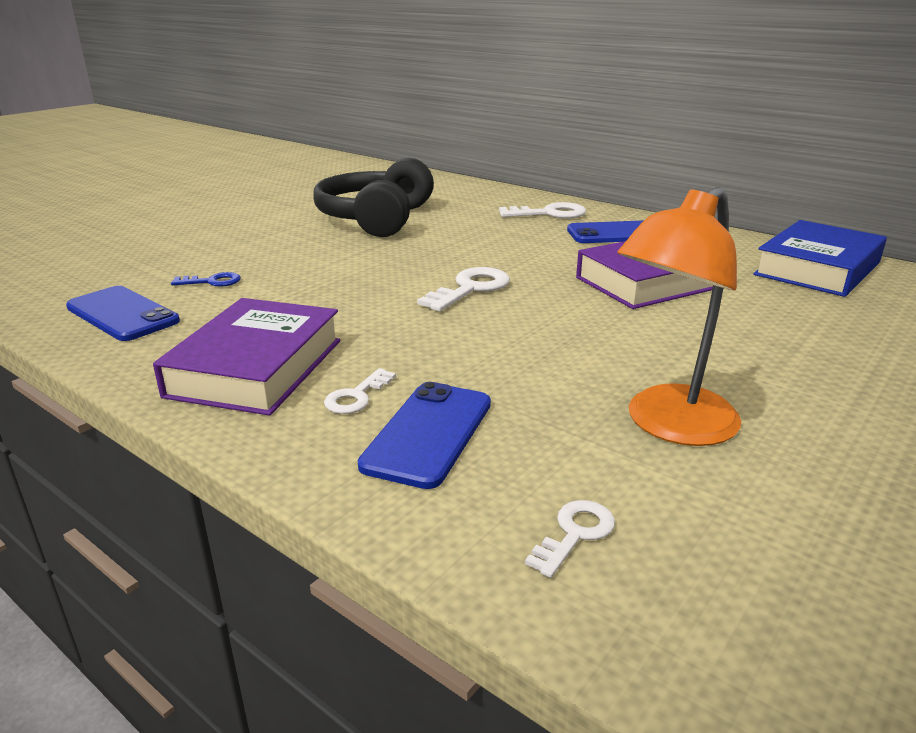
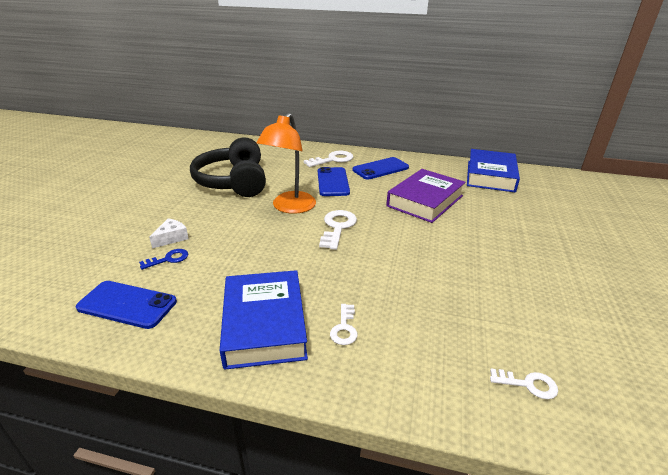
camera: 25 degrees left, 5 degrees up
purple book [153,298,341,416] -> blue book [219,270,308,370]
blue phone [358,382,491,489] -> blue phone moved to [318,167,350,196]
white key [525,500,615,578] -> white key turned 90 degrees clockwise [490,369,558,399]
orange lamp [617,187,741,446] -> orange lamp moved to [257,113,316,214]
none -> white cheese [149,218,189,248]

